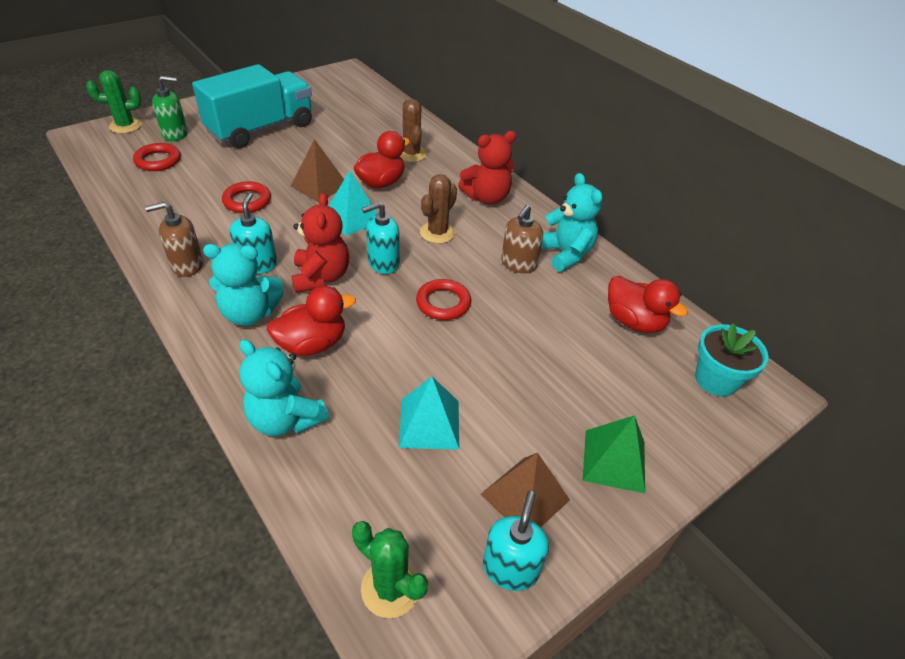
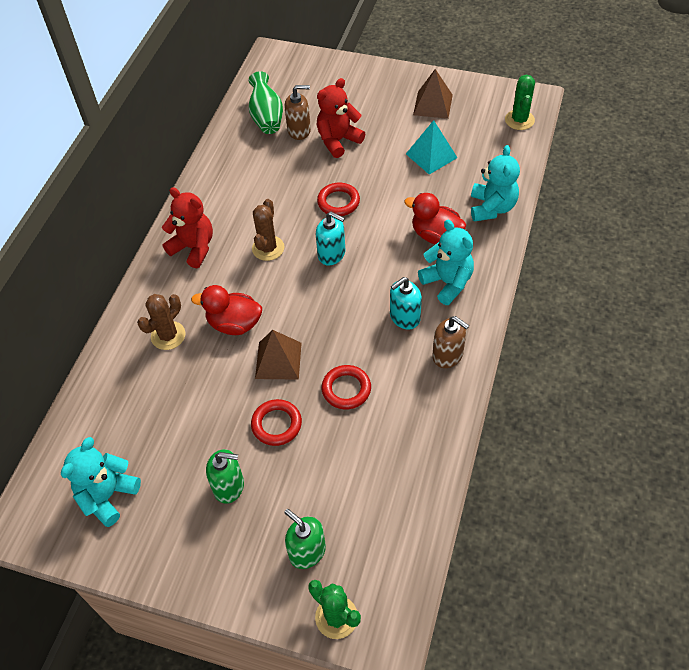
camera: 120 degrees left, 10 degrees up
red ring [133,143,181,171] -> red ring moved to [251,399,302,446]
turquoise truck [192,64,312,148] -> green soap dispenser [206,449,244,504]
red teddy bear [292,193,349,293] -> red teddy bear moved to [317,78,365,158]
turquoise pyramid [329,171,378,236] -> none
brown cactus [420,174,457,244] -> brown cactus turned 75 degrees counterclockwise [252,199,285,261]
turquoise soap dispenser [483,491,549,591] -> none
brown soap dispenser [501,205,543,273] -> brown soap dispenser moved to [285,85,311,140]
turquoise teddy bear [541,173,602,272] -> turquoise teddy bear moved to [61,437,141,527]
green pyramid [583,415,645,493] -> none
red duck [608,276,688,333] -> green vase [249,71,283,134]
turquoise flower pot [695,323,769,396] -> none

